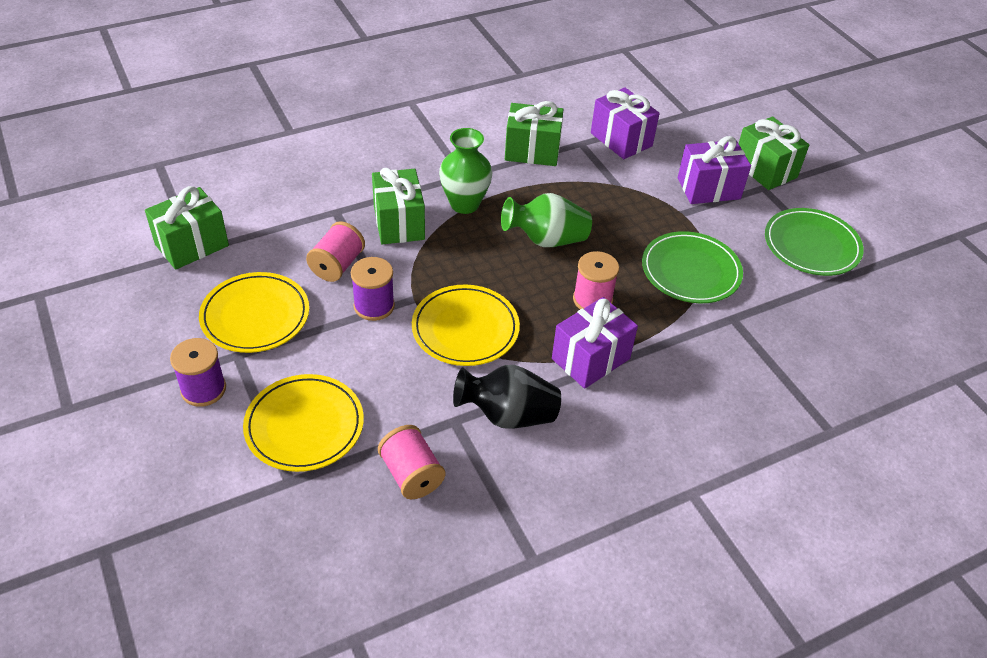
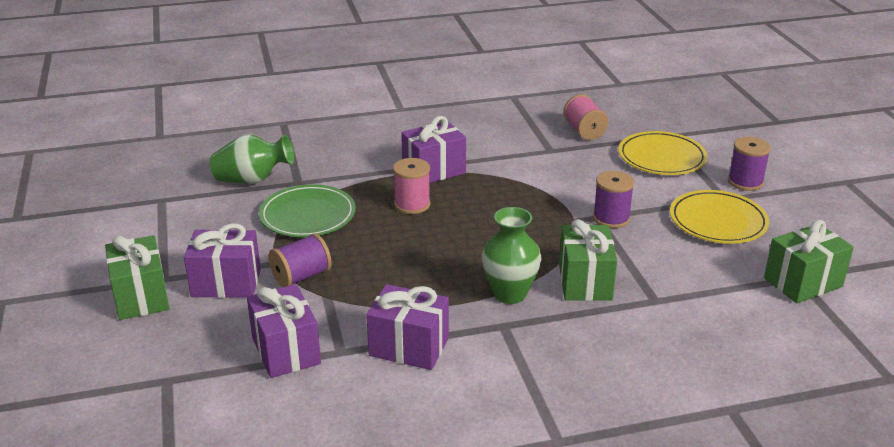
camera: 165 degrees left, 15 degrees down
pink spool [306,221,365,282] -> none
yellow plate [412,285,520,366] -> none
black vase [453,365,561,429] -> none
green vase [501,193,592,247] -> green vase moved to [210,135,295,184]
green gift [505,101,564,166] -> purple gift [366,284,449,370]
green plate [765,208,864,276] -> none
none -> purple spool [269,233,332,287]

